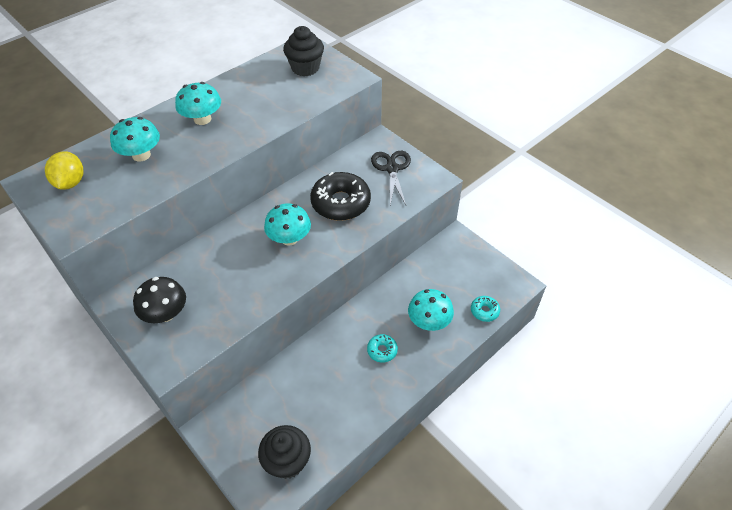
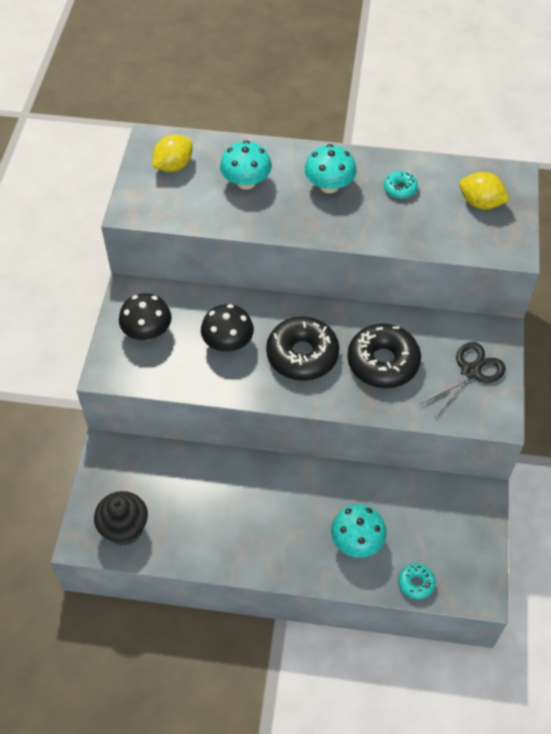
camera: 50 degrees right, 5 degrees up
turquoise mushroom [264,203,311,246] -> black donut [266,316,339,381]
black cupcake [283,26,324,76] -> yellow lemon [460,172,510,209]
turquoise donut [367,334,398,363] -> turquoise donut moved to [384,171,418,199]
none -> black mushroom [201,304,254,352]

